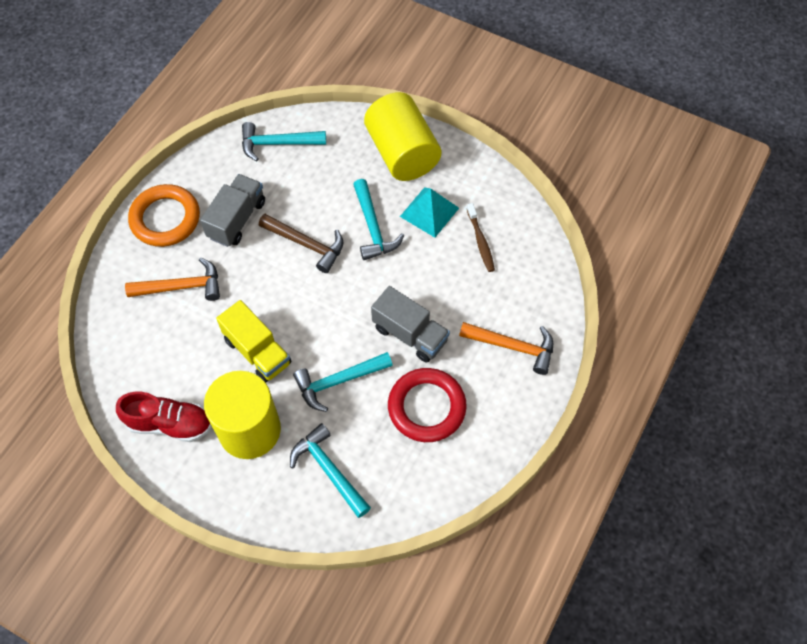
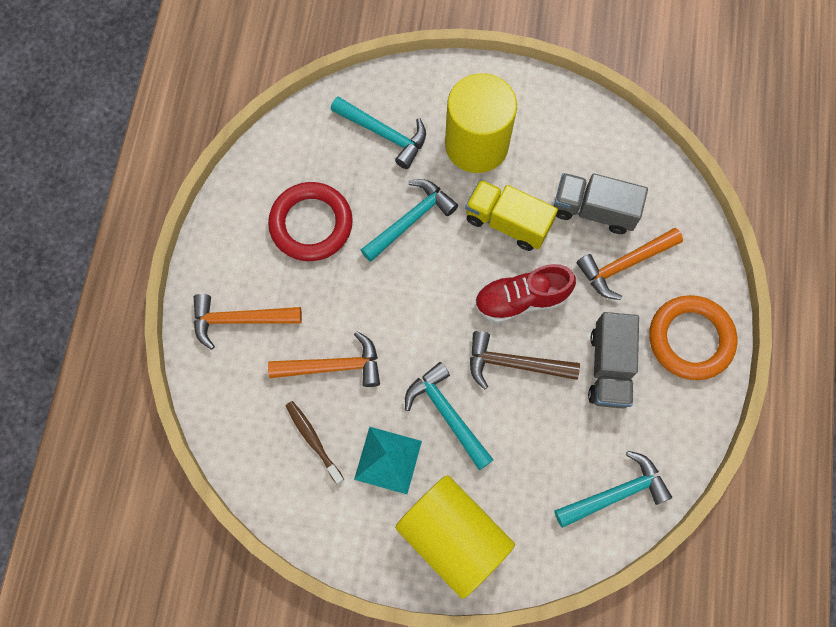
camera: 160 degrees right, 10 degrees up
red shoe [116,392,212,442] -> red shoe moved to [474,264,576,323]
grey truck [371,286,450,363] -> grey truck moved to [554,173,648,234]
none -> orange hammer [268,331,380,387]

